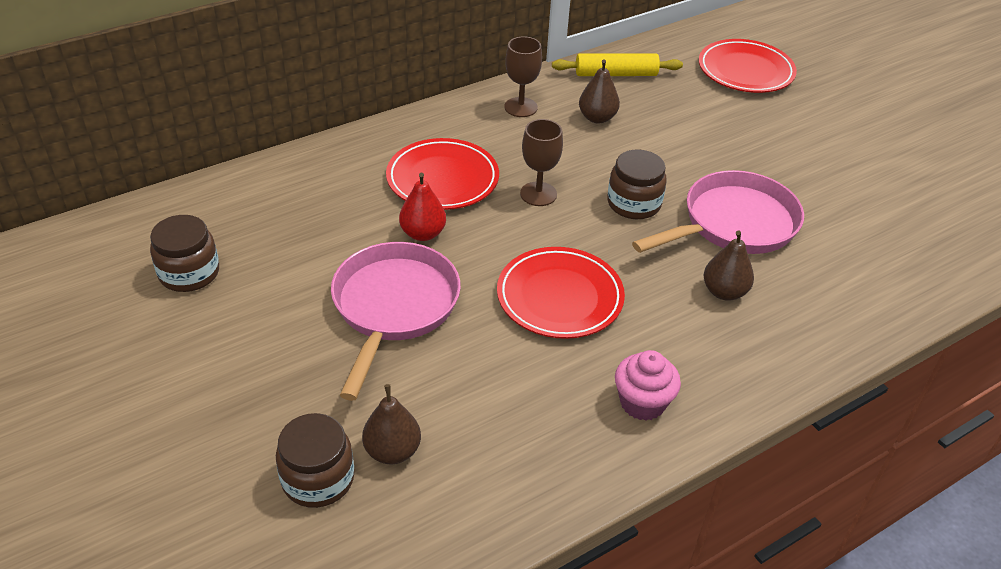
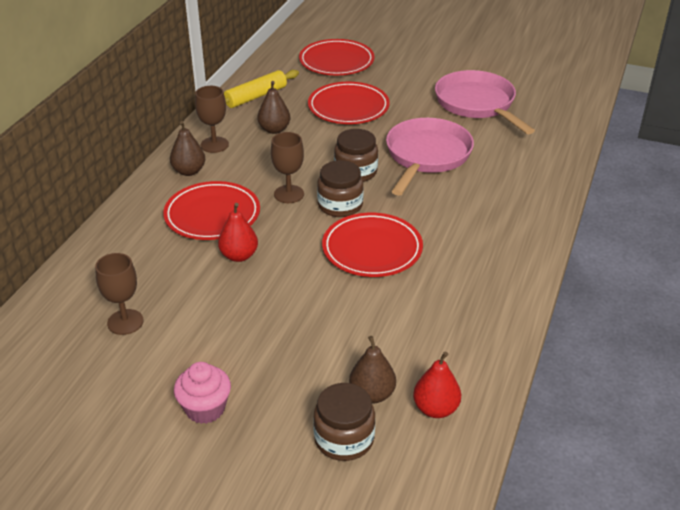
camera: 35 degrees left, 5 degrees down
brown jar [150,215,219,292] -> brown jar moved to [317,160,364,217]
pink pan [331,242,461,401] -> pink pan moved to [435,70,535,134]
pink cupcake [615,350,681,421] -> pink cupcake moved to [174,362,231,424]
brown pear [704,230,754,301] -> brown pear moved to [170,121,205,176]
none -> brown goblet [95,253,144,335]
none -> red plate [308,82,390,124]
none -> red pear [413,352,461,418]

